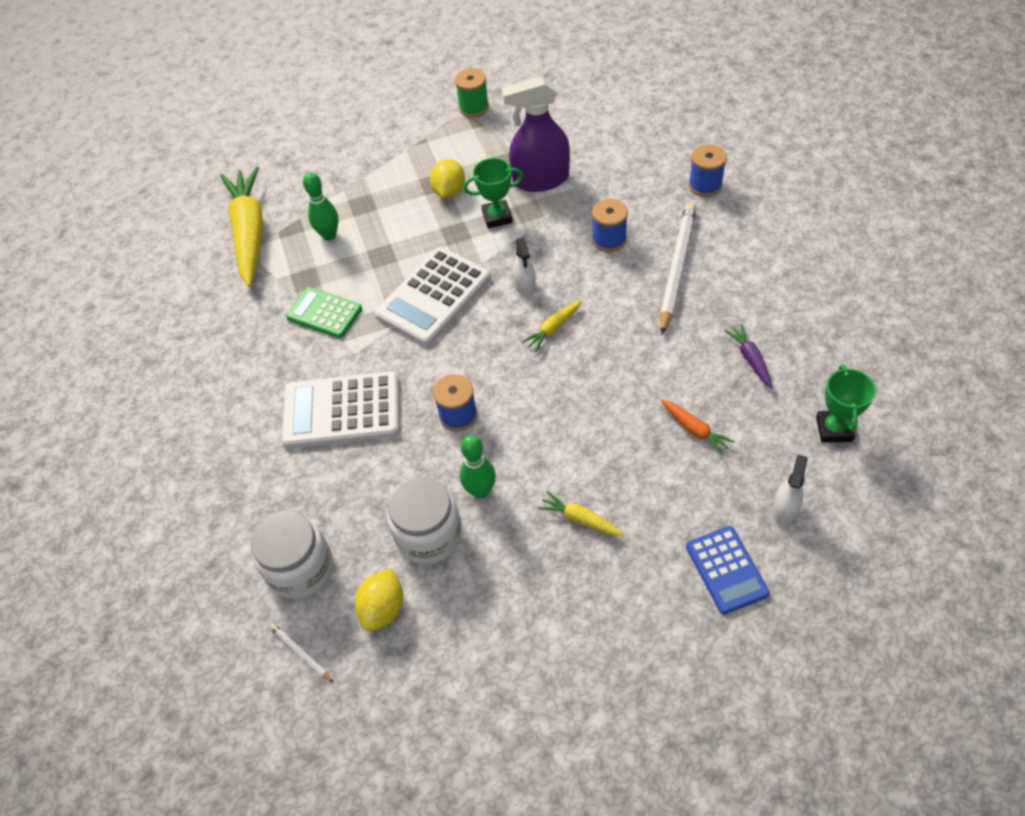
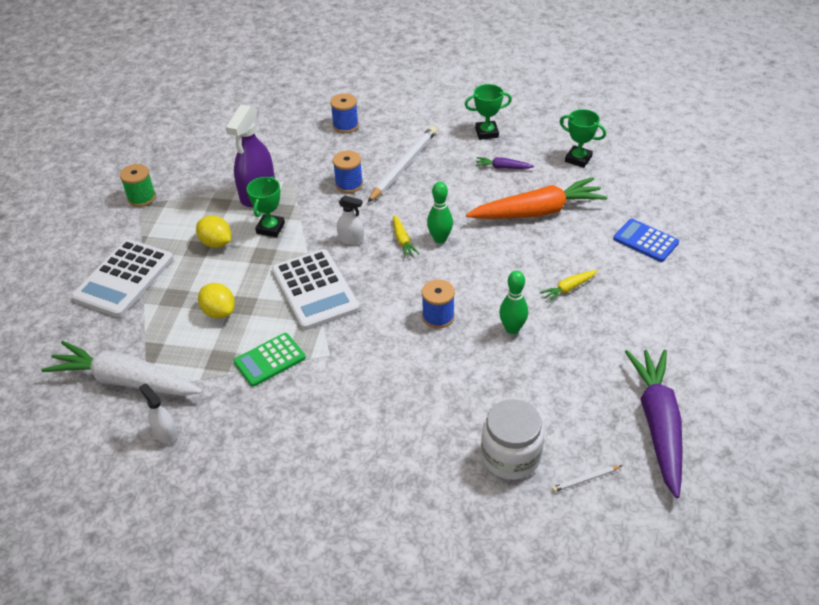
camera: 65 degrees left, 10 degrees down
yellow carrot [220,166,263,287] -> white carrot [41,341,203,396]
white calculator [282,371,400,448] -> white calculator moved to [71,239,174,317]
green bowling pin [303,172,339,240] -> green bowling pin moved to [427,182,453,243]
yellow lemon [355,568,403,632] -> yellow lemon moved to [198,283,235,319]
white jar [387,476,462,564] -> none
white pencil [660,203,696,335] -> white pencil turned 75 degrees clockwise [368,126,437,202]
orange carrot [661,400,735,455] -> orange carrot [466,177,607,219], size x2.30
blue calculator [686,526,770,614] -> blue calculator turned 150 degrees counterclockwise [613,219,679,262]
white spray bottle [773,455,807,525] -> white spray bottle moved to [139,383,178,444]
none -> green trophy [465,84,512,140]
none -> purple carrot [625,349,683,498]

